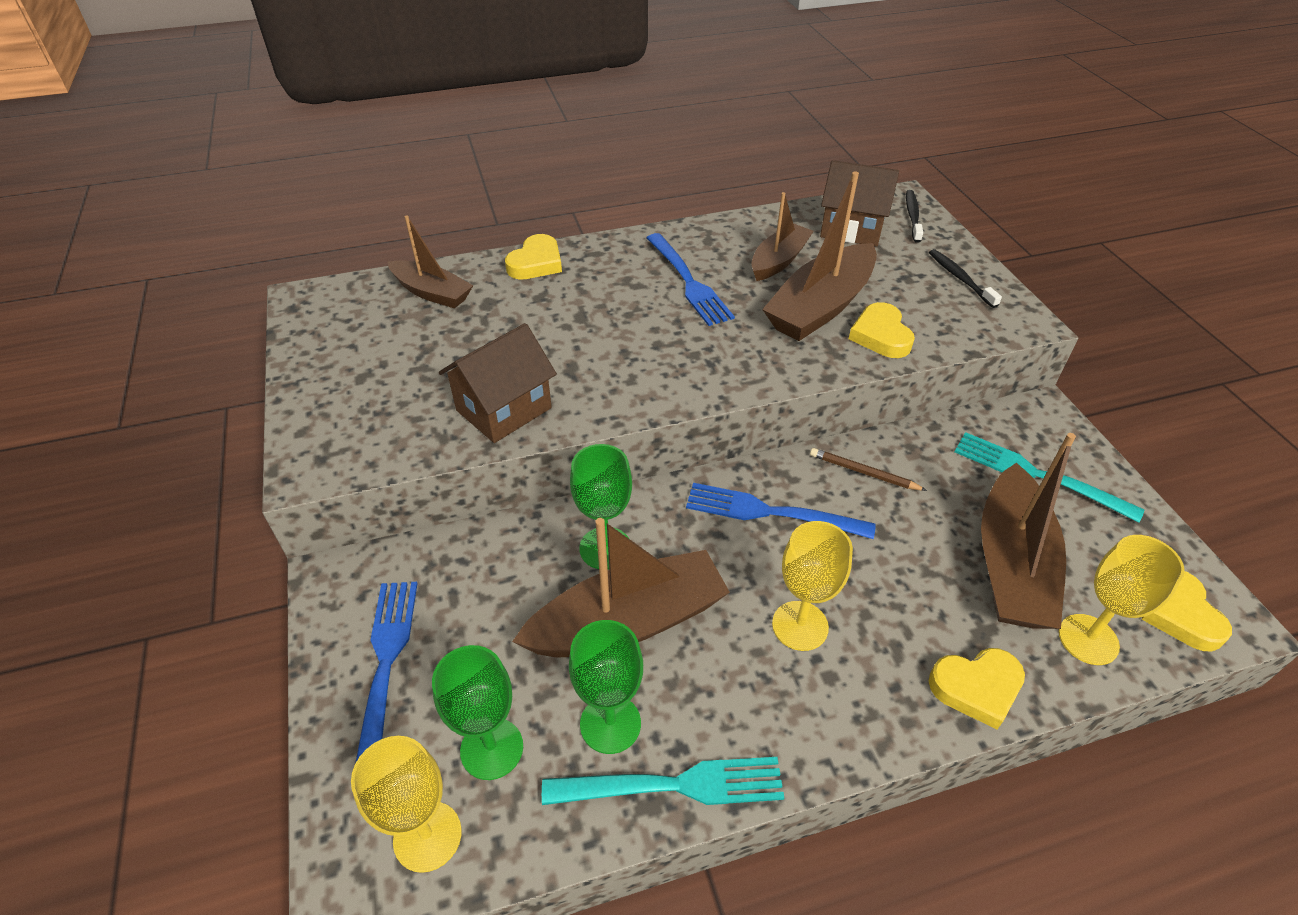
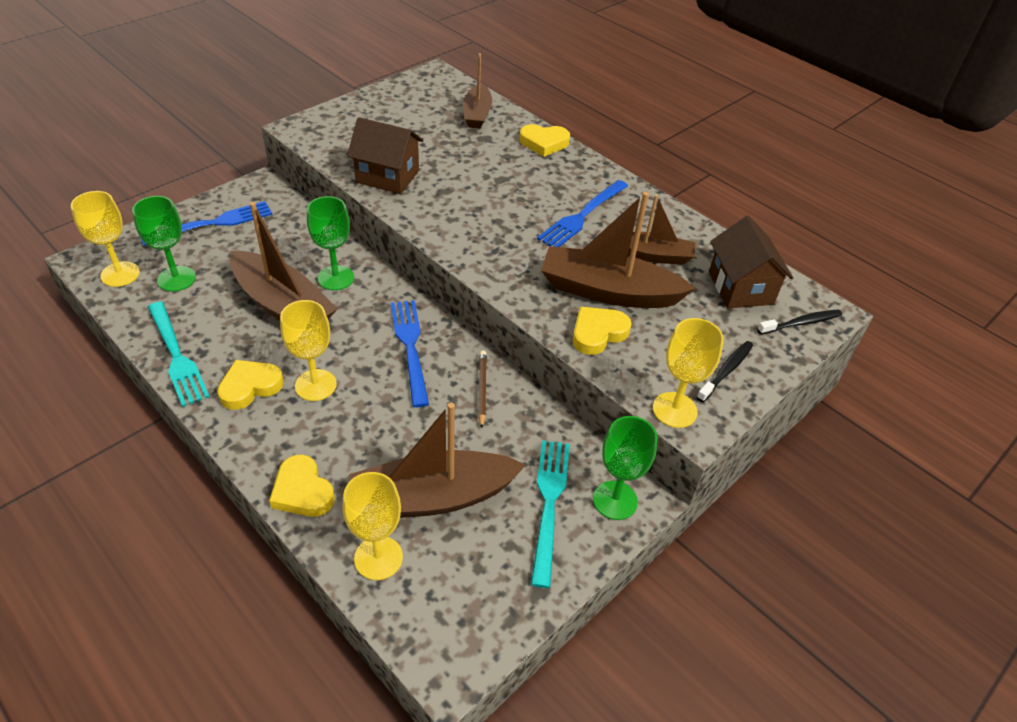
camera: 60 degrees right, 0 degrees up
green goblet [569,620,643,754] -> green goblet moved to [593,416,658,520]
yellow heart [1142,571,1232,652] -> yellow heart moved to [217,360,284,410]
none -> yellow goblet [653,318,724,428]

